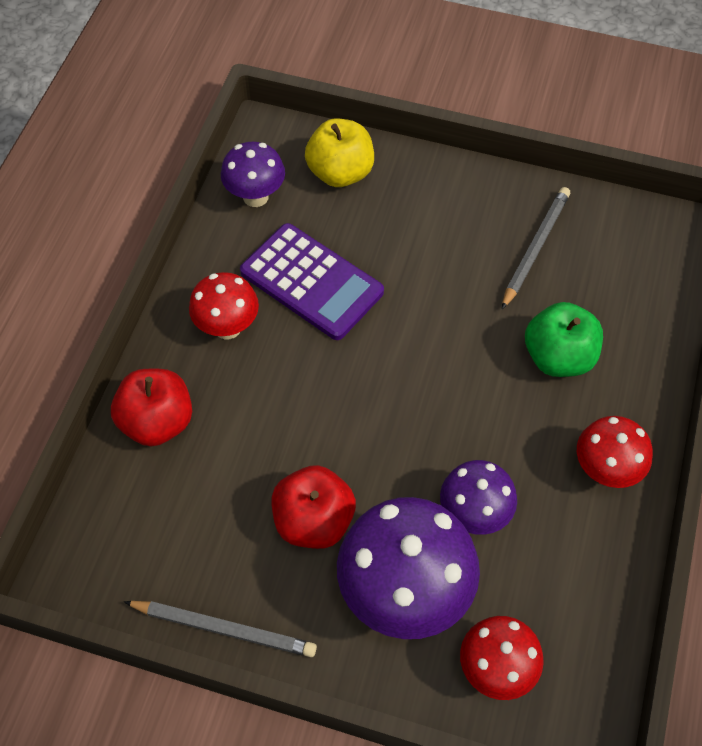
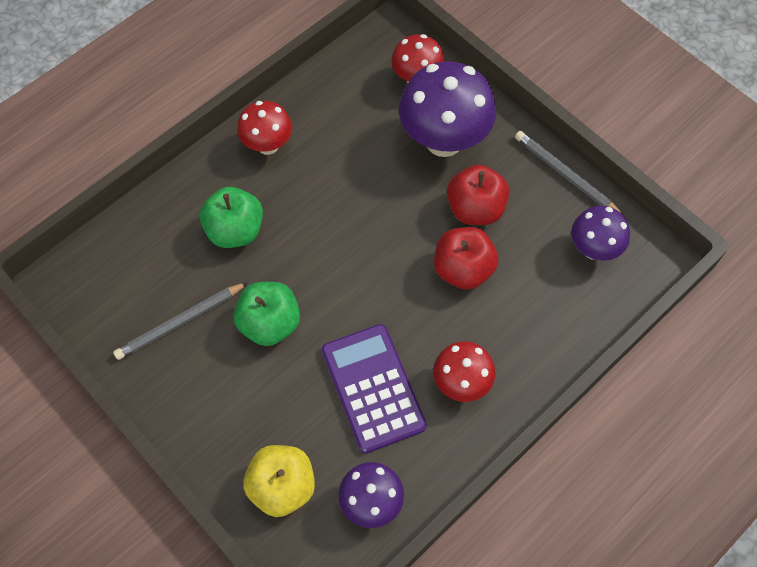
camera: 150 degrees left, 5 degrees up
red apple [111,369,192,447] -> red apple moved to [434,227,498,290]
purple mushroom [440,460,517,535] -> purple mushroom moved to [572,206,630,261]
none -> green apple [234,282,300,346]

